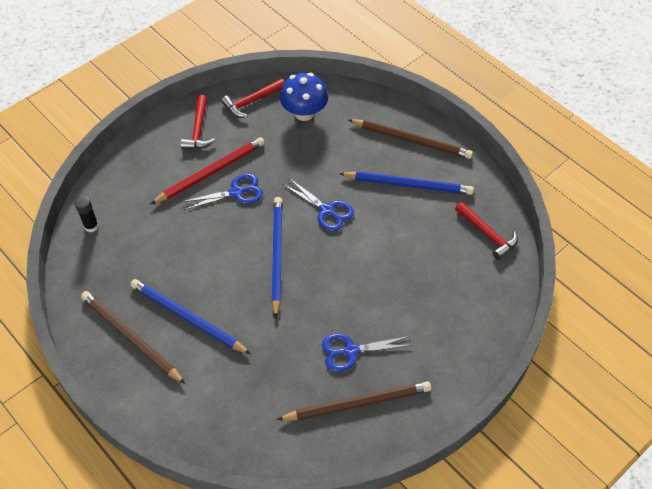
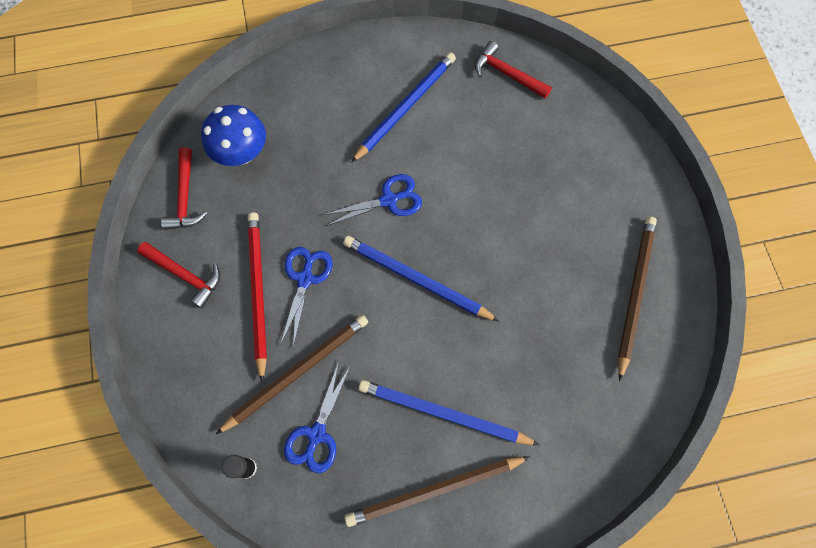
camera: 60 degrees left, 15 degrees up
blue pencil [130,279,251,354] -> blue pencil turned 45 degrees clockwise [358,380,540,445]
blue scissors [322,334,412,372] -> blue scissors moved to [284,362,351,473]
brown pencil [348,119,473,159] -> brown pencil moved to [216,315,368,434]
red hammer [455,202,518,260] -> red hammer turned 135 degrees counterclockwise [475,41,552,98]

